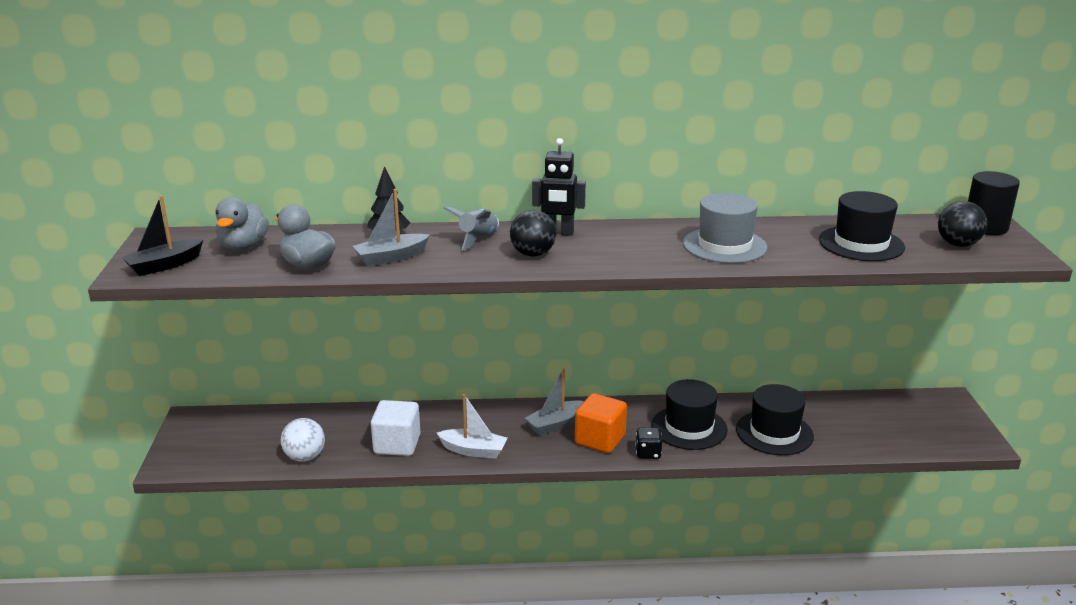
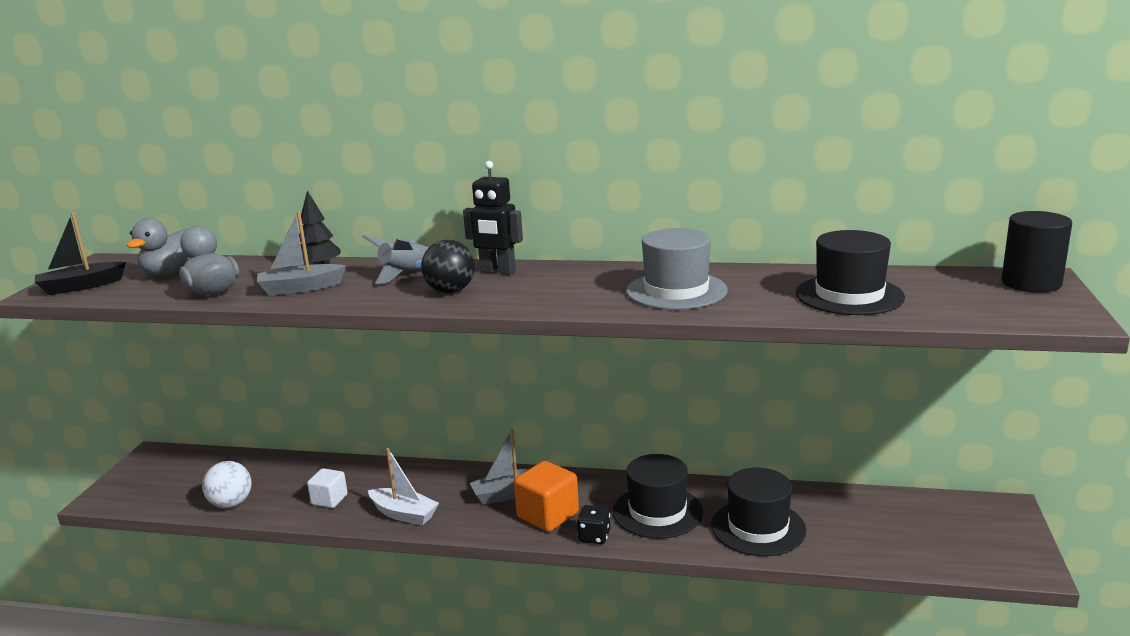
camera: 15 degrees right, 5 degrees down
white cube [371,400,420,456] -> white cube [307,468,348,508], size x0.62
black ball [938,201,987,247] -> none

